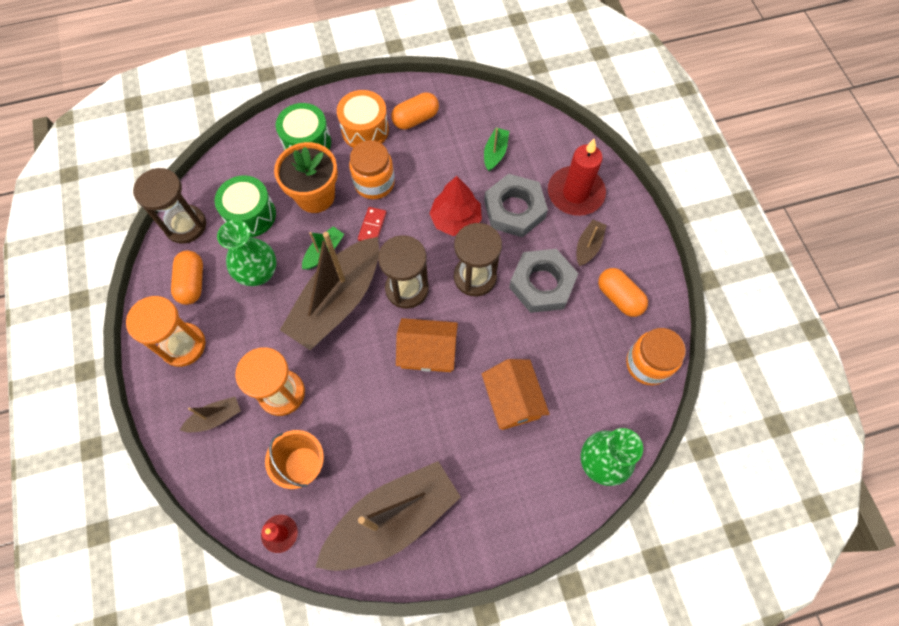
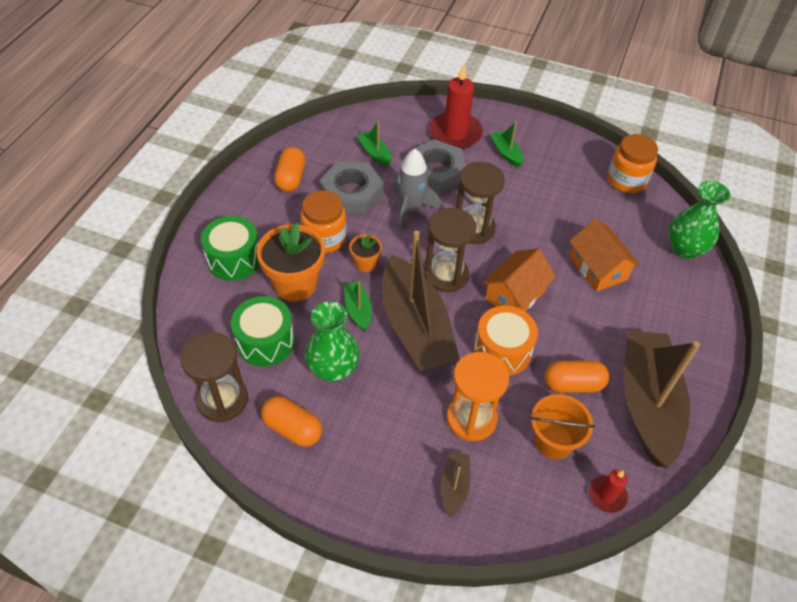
camera: 55 degrees left, 15 degrees down
orange hourglass [126,296,206,367] -> none
orange drum [337,90,389,148] -> orange drum moved to [474,306,538,376]
red domino [358,207,387,241] -> orange flower pot [349,234,382,272]
red tree [429,176,482,236] -> grey rocket [393,149,441,230]
orange house [482,359,550,430] -> orange house turned 45 degrees clockwise [569,219,640,292]
grey nut [509,249,579,313] -> grey nut moved to [319,162,384,214]
brown boat [577,219,607,266] -> green boat [490,121,523,167]
orange capsule [598,268,648,317] -> orange capsule moved to [545,360,609,393]

